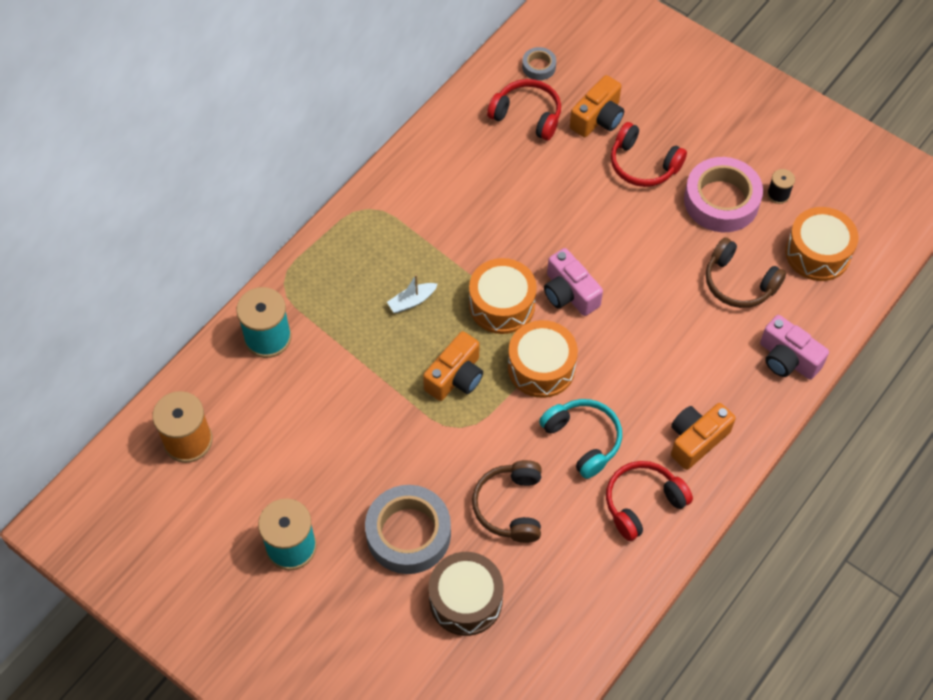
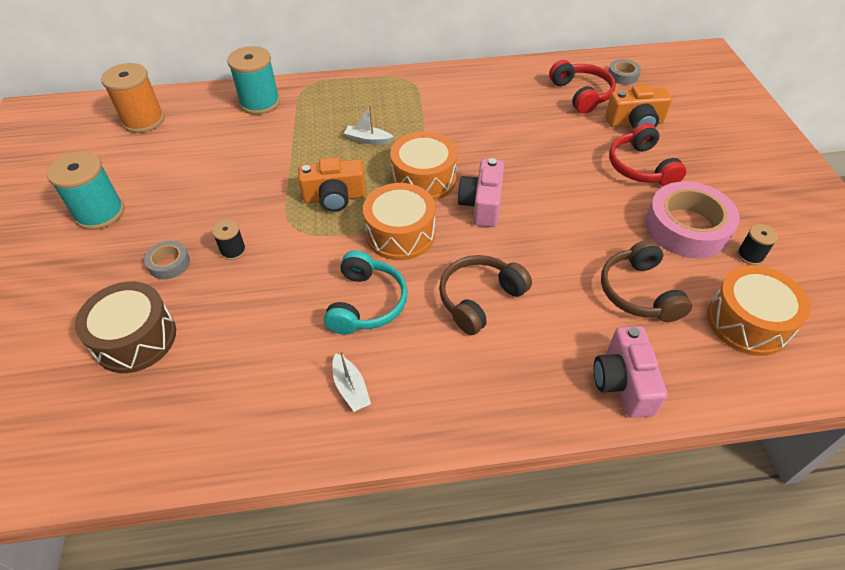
camera: 45 degrees right, 10 degrees down
grey tape [365,485,451,574] -> grey tape [144,241,190,279], size x0.47
brown headphones [472,460,542,543] -> brown headphones moved to [439,255,532,335]
red headphones [606,461,693,541] -> white boat [332,350,371,412]
orange camera [671,403,736,470] -> none
none -> black spool [212,220,246,260]

